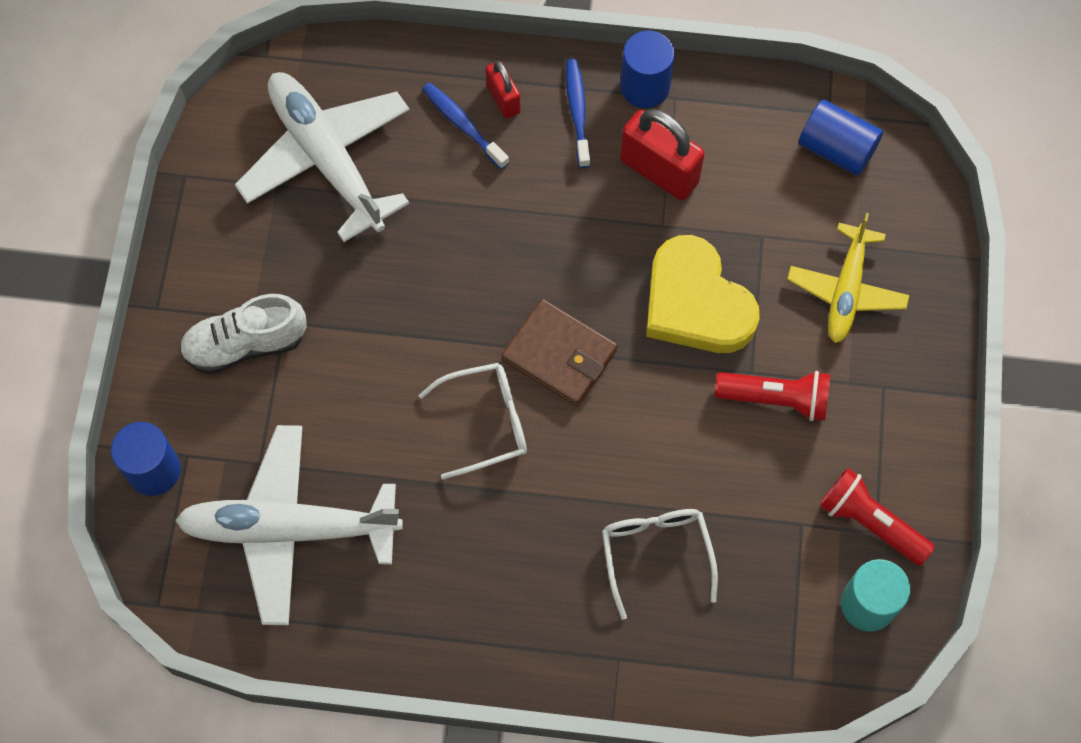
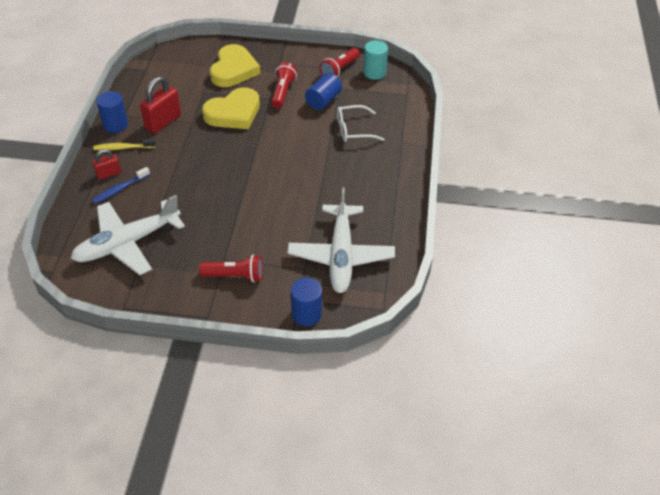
camera: 90 degrees left, 20 degrees down
white shoe [179,294,306,374] -> red flashlight [199,255,263,283]
white glasses [418,363,527,480] -> none
brown wallet [501,299,618,406] -> none
blue toothbrush [566,59,590,168] -> yellow toothbrush [94,139,156,150]
yellow plane [787,213,909,343] -> yellow heart [210,44,260,87]
blue cylinder [798,99,883,176] -> blue cylinder moved to [305,73,342,110]

